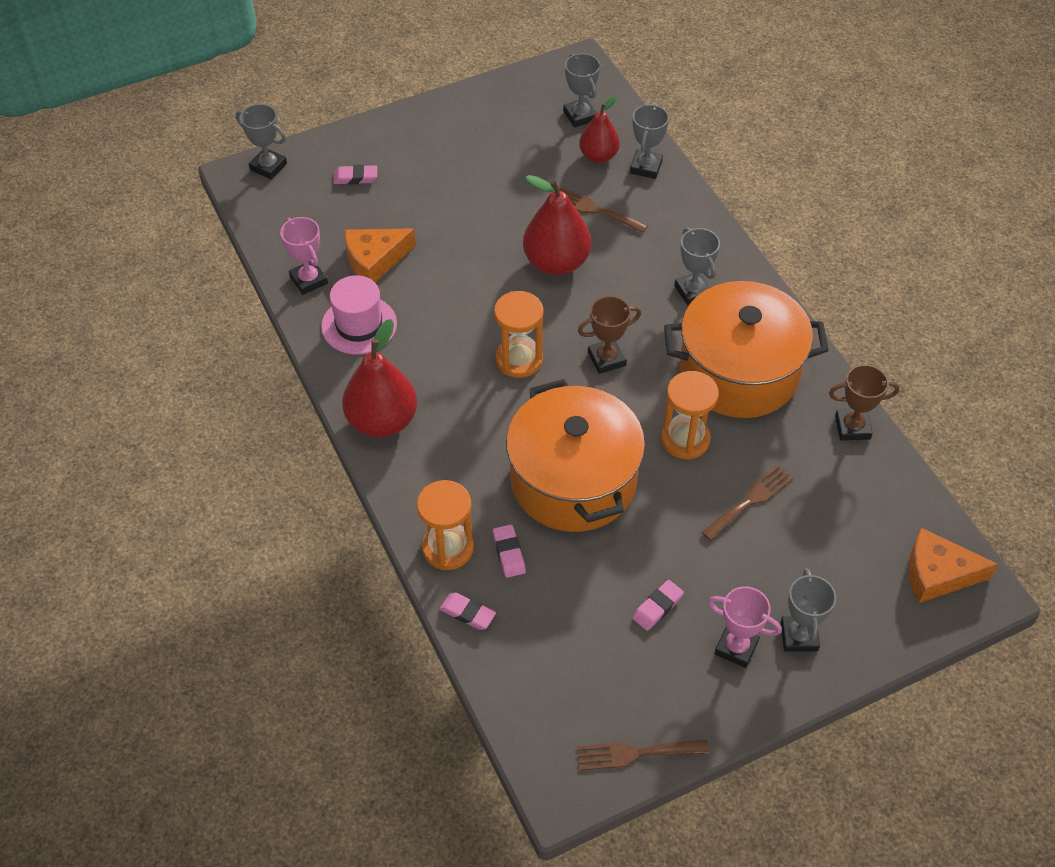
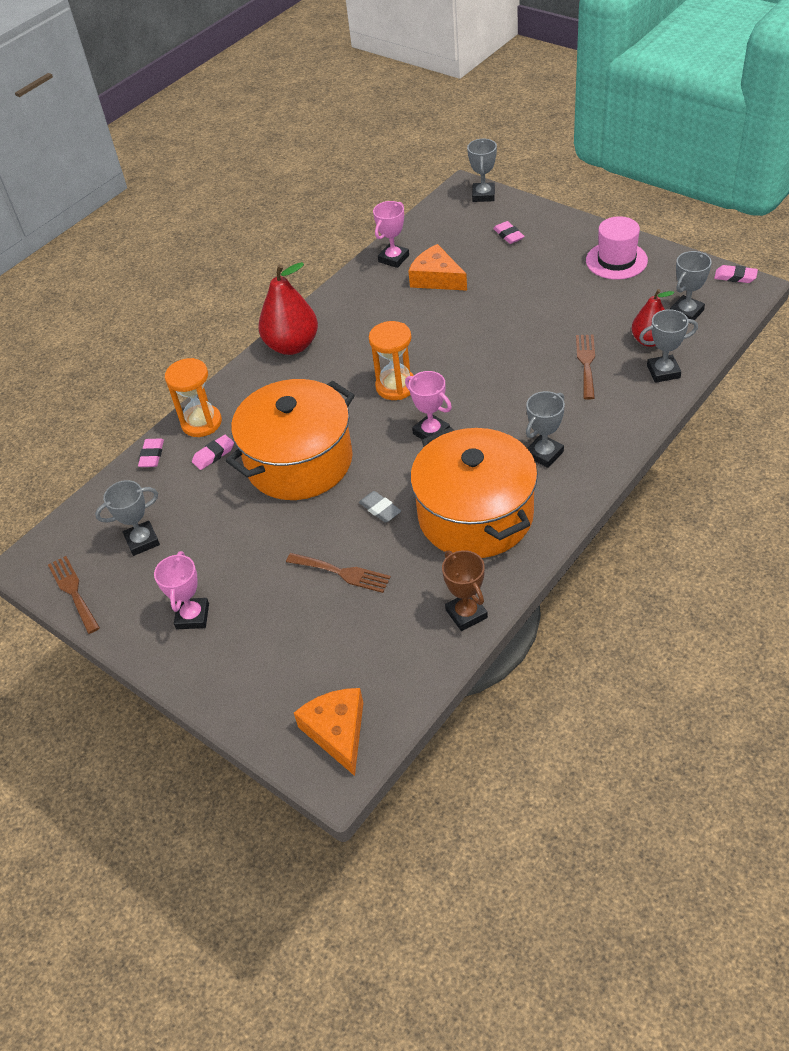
camera: 70 degrees right, 5 degrees down
pink hat [321,275,397,354] -> pink hat moved to [586,216,648,279]
red pear [523,175,591,275] -> none
brown trophy [578,296,641,374] -> pink trophy [405,371,452,439]
pink eraser [632,580,684,631] -> pink eraser moved to [714,265,758,283]
orange hourglass [661,371,719,460] -> grey eraser [359,491,401,523]
grey trophy [781,568,836,652] -> grey trophy moved to [95,480,160,556]

